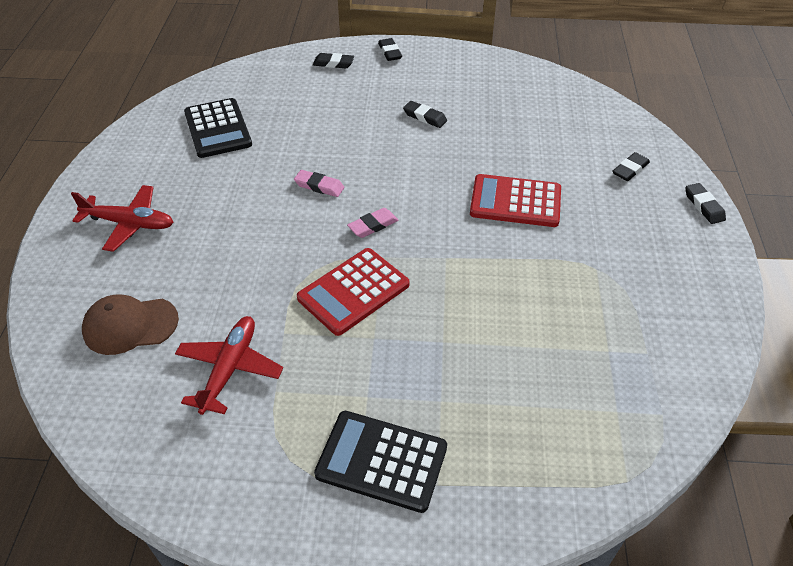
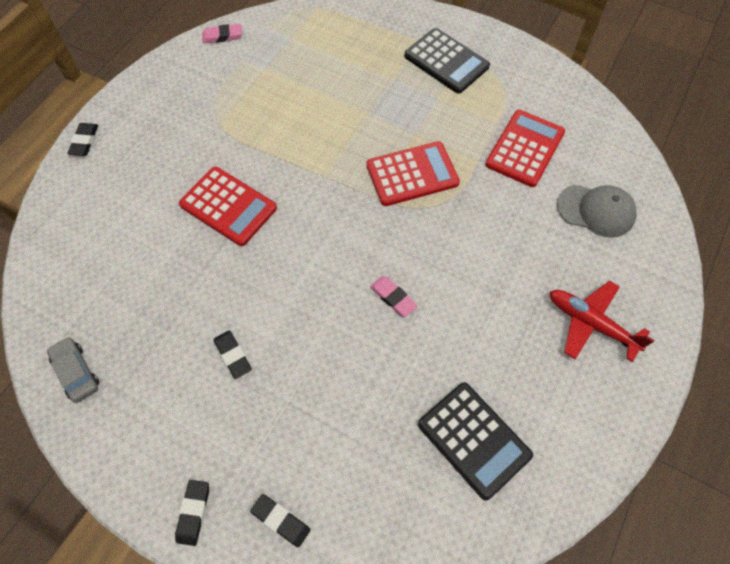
camera: 155 degrees left, 15 degrees up
brown cap [82,295,179,355] -> grey cap [557,185,637,238]
red plane [175,316,283,415] -> red calculator [485,110,565,187]
black calculator [184,98,252,158] -> black calculator turned 135 degrees clockwise [418,382,533,501]
pink eraser [347,208,398,238] -> pink eraser moved to [202,24,242,43]
black eraser [612,152,650,181] -> none
none -> grey car [47,337,99,403]

